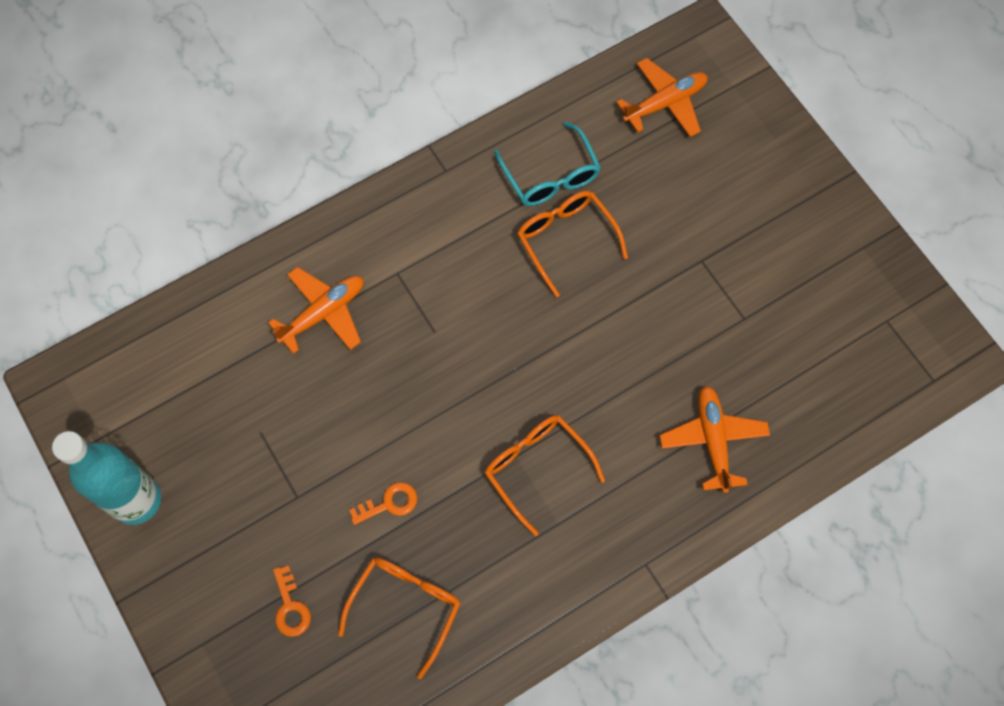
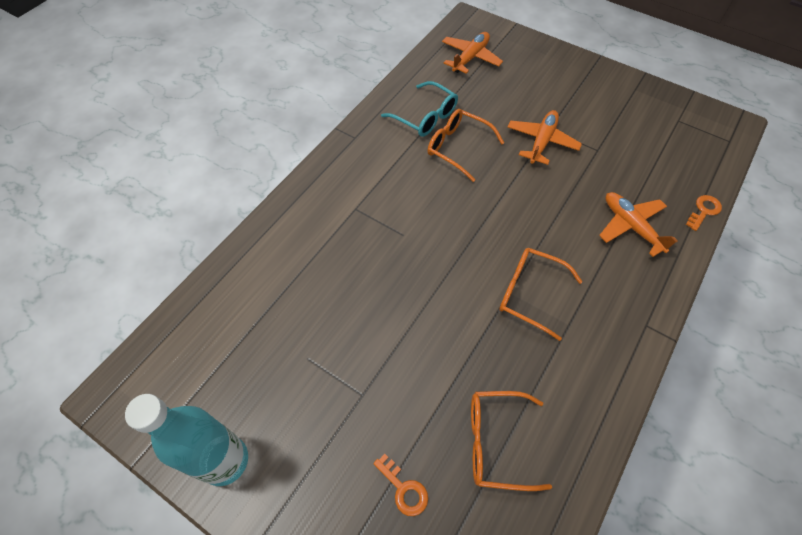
camera: 25 degrees left, 10 degrees down
orange plane [268,267,363,354] -> orange plane moved to [508,110,582,165]
orange glasses [338,557,460,679] -> orange glasses turned 90 degrees counterclockwise [471,391,552,491]
orange key [349,482,417,525] -> orange key moved to [686,195,722,231]

